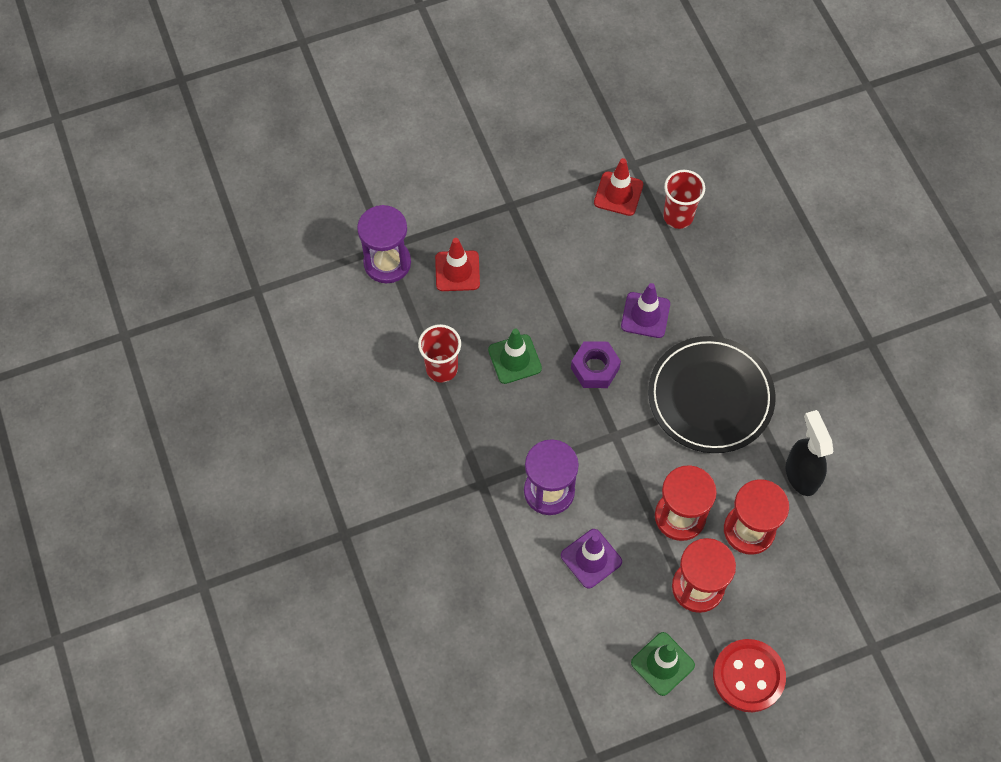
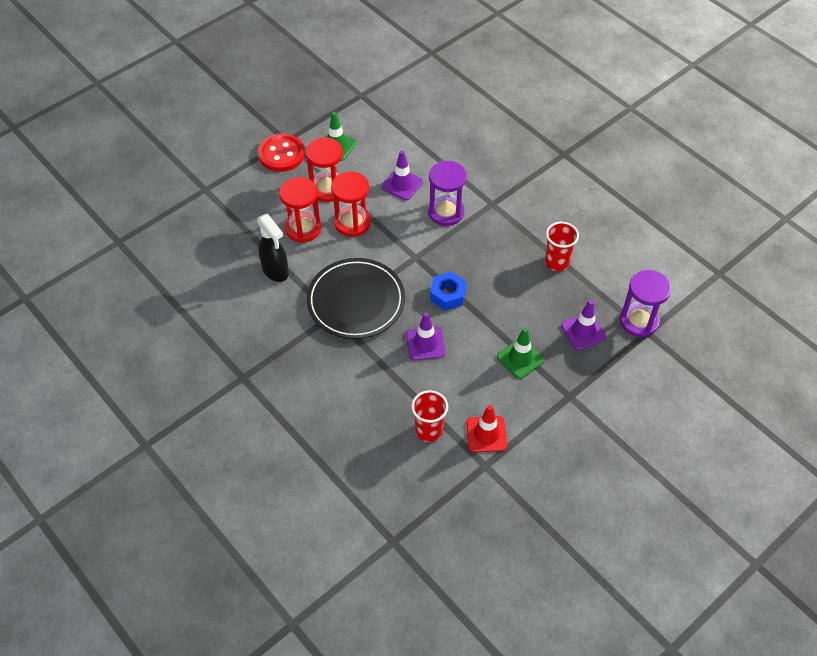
camera: 160 degrees right, 10 degrees down
red traffic cone [435,238,480,291] -> purple traffic cone [561,300,606,350]
green traffic cone [488,329,542,384] -> green traffic cone moved to [497,327,544,379]
purple nut [571,341,621,388] -> blue nut [430,272,466,311]

